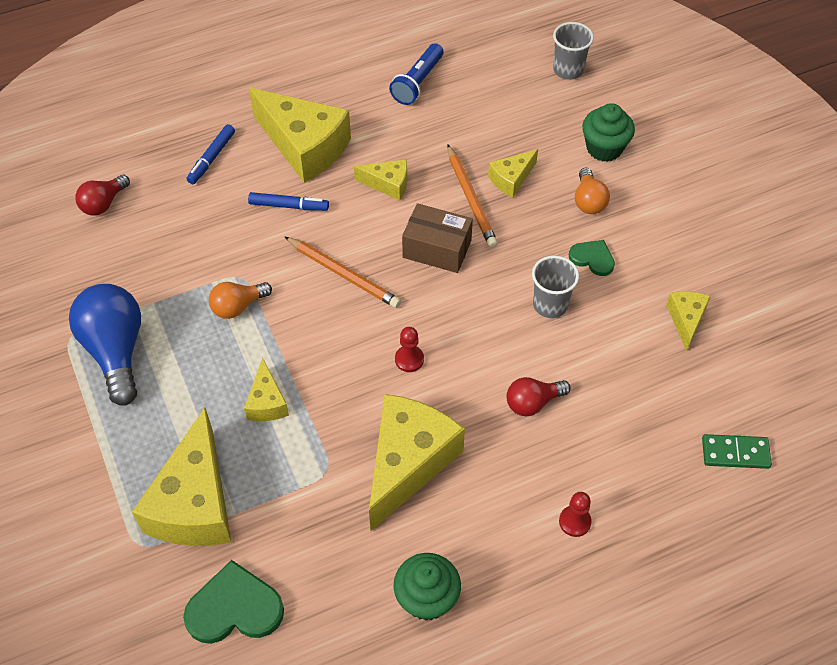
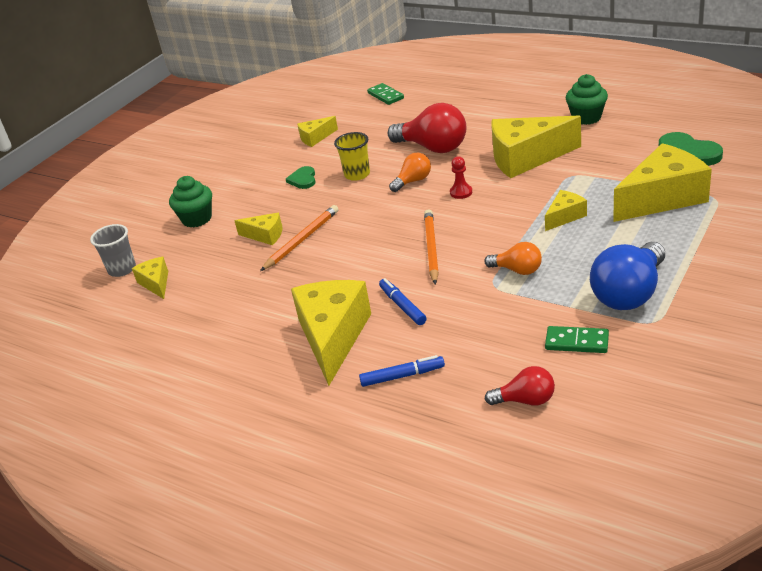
camera: 120 degrees left, 20 degrees down
yellow cheese [354,159,407,201] -> yellow cheese moved to [132,257,168,299]
blue flashlight [389,43,443,105] -> none
brown box [402,203,473,273] -> none
red light bulb [506,377,571,416] -> red light bulb [388,103,466,153], size x1.84
grey cup [532,256,579,318] -> yellow cup [334,132,370,181]
red pawn [559,492,592,537] -> none
orange light bulb [575,168,610,214] -> orange light bulb moved to [389,153,431,192]
none -> green domino [545,326,609,353]

